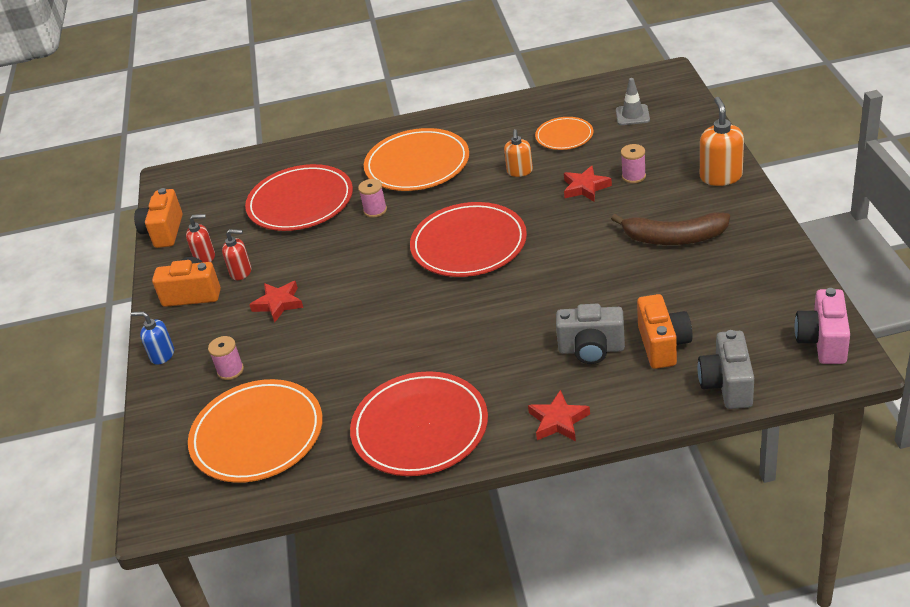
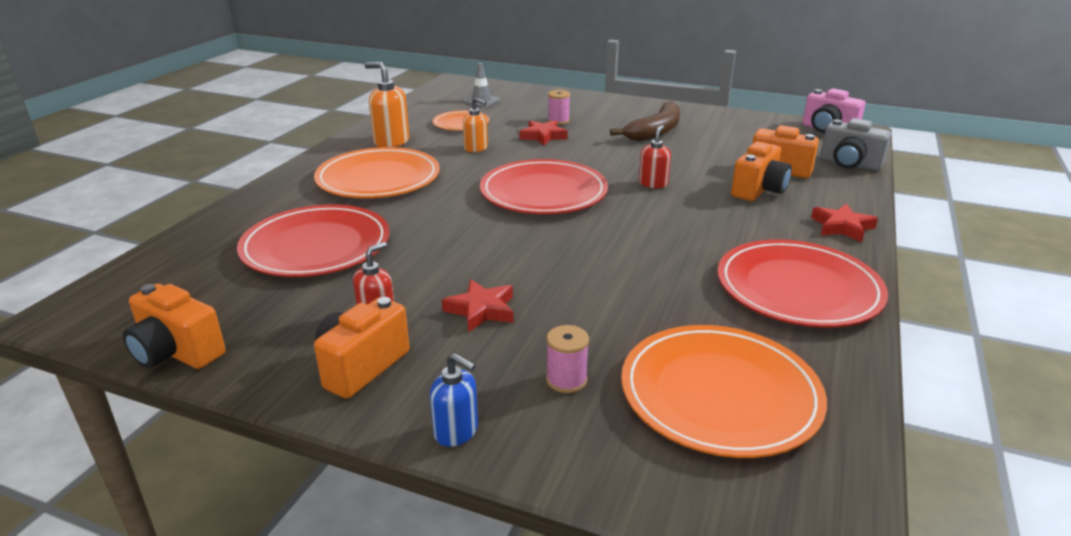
camera: 65 degrees left, 10 degrees down
blue soap dispenser [131,311,174,365] -> blue soap dispenser turned 105 degrees counterclockwise [430,353,478,447]
red soap dispenser [186,214,215,262] -> red soap dispenser moved to [639,125,671,188]
pink spool [358,179,387,218] -> none
grey camera [556,304,625,364] -> orange camera [731,142,792,201]
orange soap dispenser [700,97,744,186] -> orange soap dispenser moved to [365,62,410,147]

